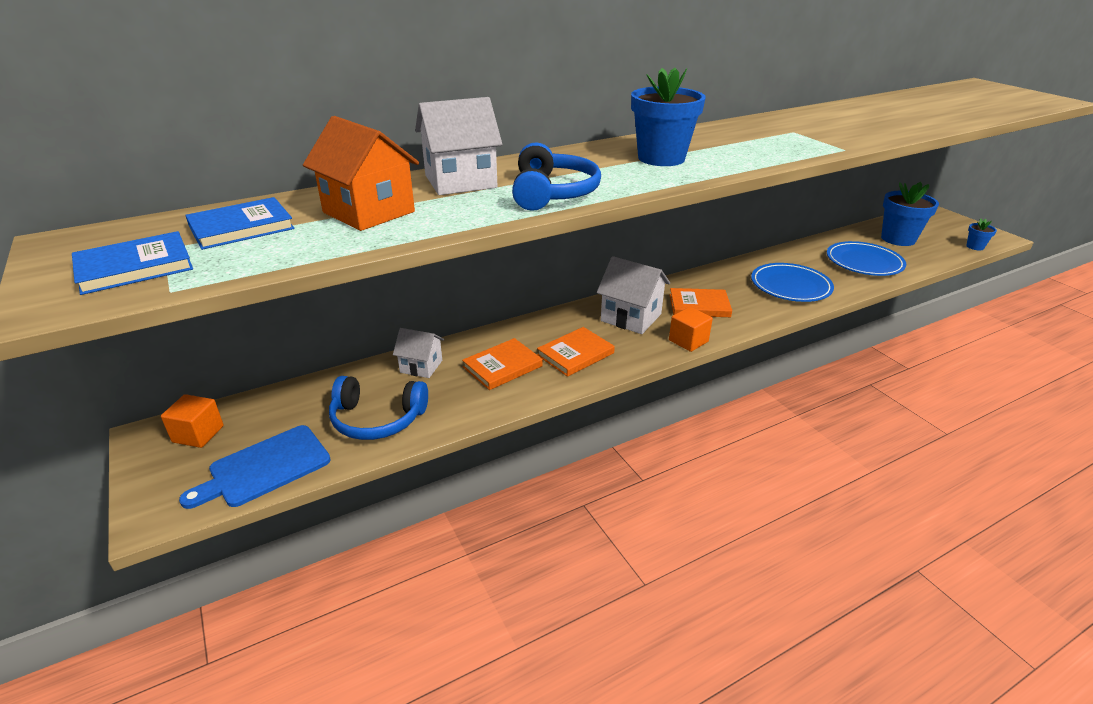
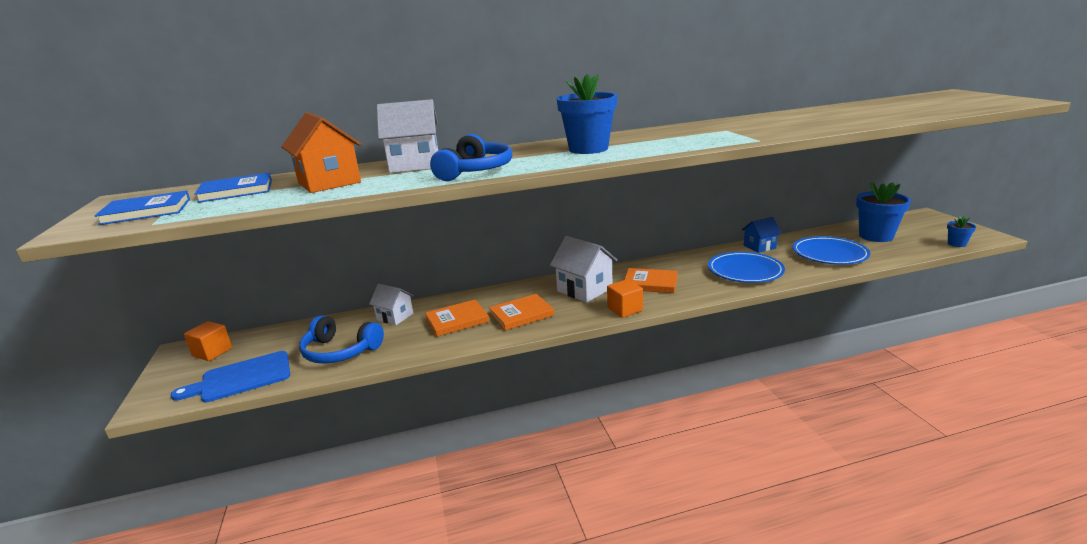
camera: 15 degrees right, 10 degrees down
none -> blue house [742,217,782,253]

